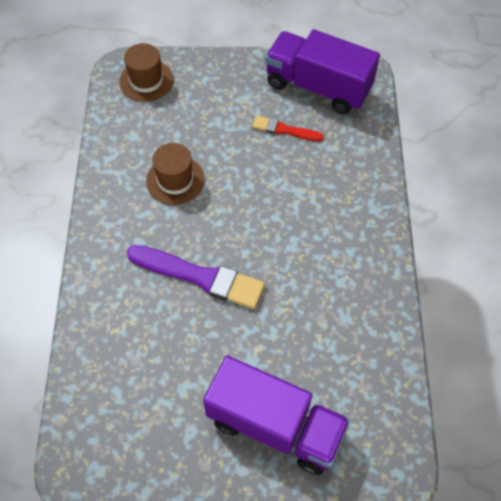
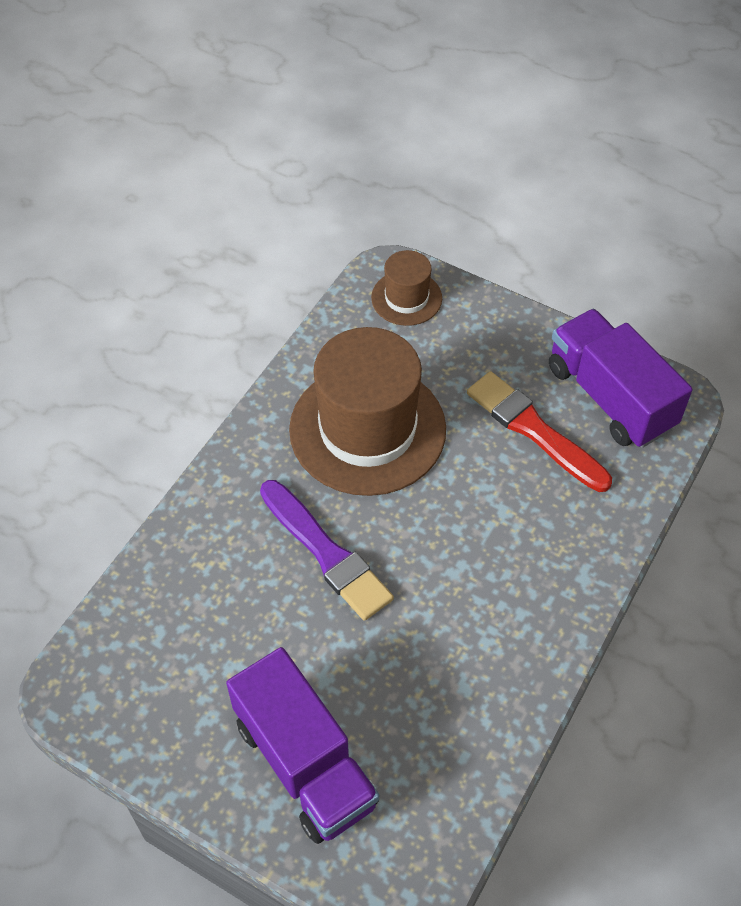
camera: 30 degrees right, 5 degrees down
brown hat [146,143,205,205] -> brown hat [289,327,446,496], size x2.05
red brush [252,116,324,141] -> red brush [467,371,612,492], size x1.79

